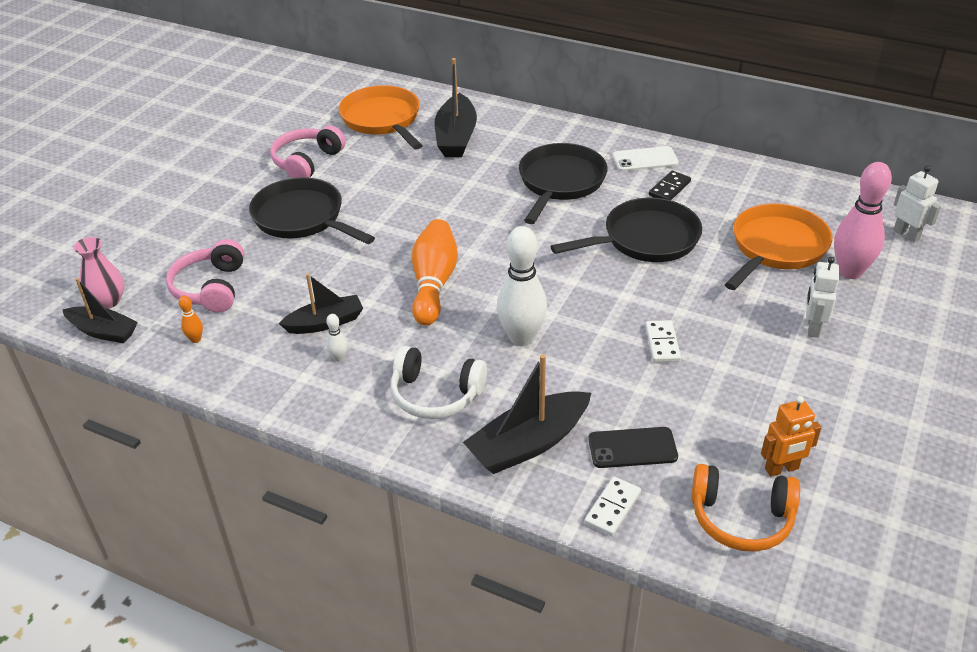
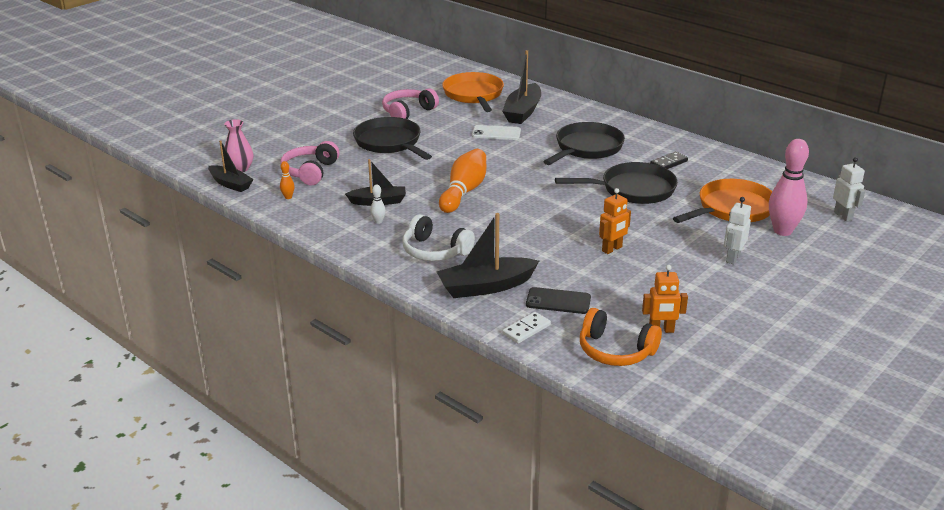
camera: 15 degrees right, 10 degrees down
white bowling pin [497,226,547,346] -> none
white phone [612,146,679,171] -> white phone moved to [472,125,521,140]
white domino [645,320,681,363] -> orange robot [599,188,631,254]

